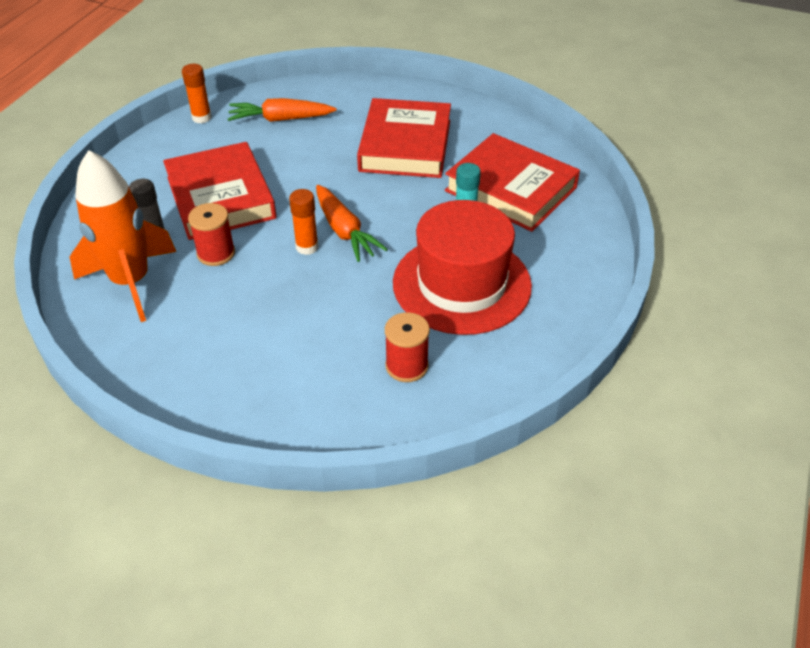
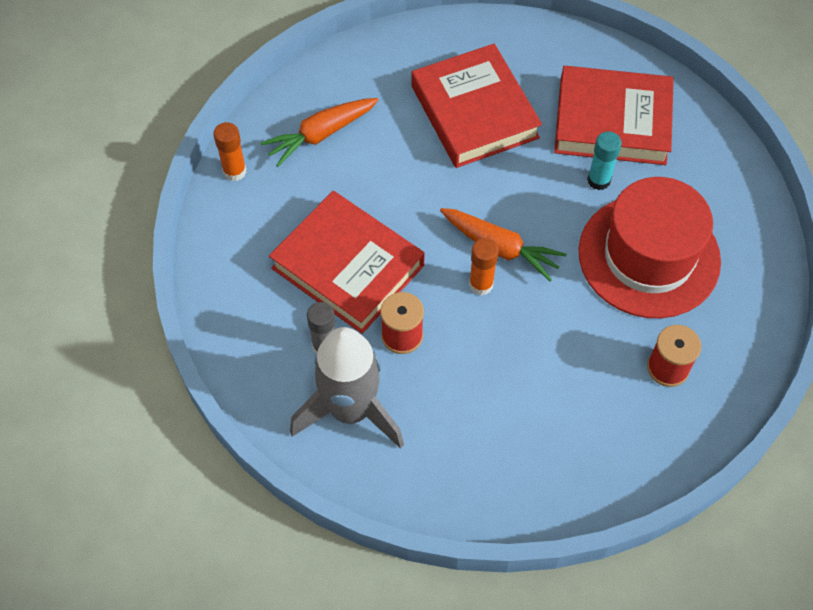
camera: 30 degrees left, 15 degrees up
orange rocket [70,150,176,322] -> grey rocket [290,327,404,449]

